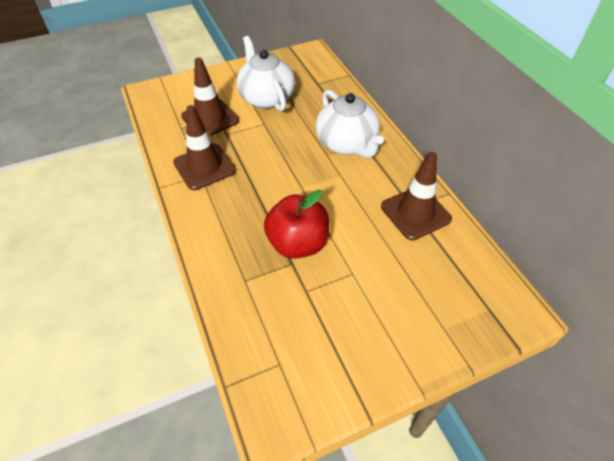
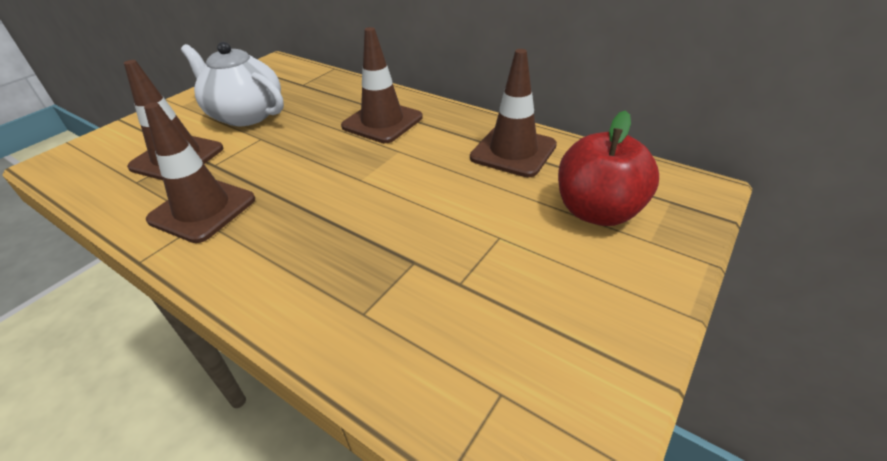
camera: 30 degrees left, 10 degrees down
red apple [264,190,329,259] -> red apple moved to [558,110,659,226]
white teapot [316,90,384,158] -> brown traffic cone [341,27,423,143]

